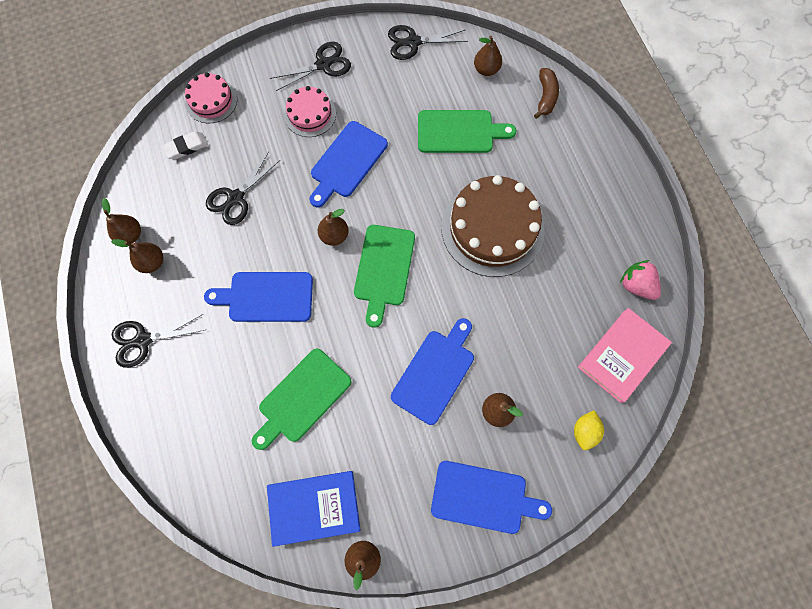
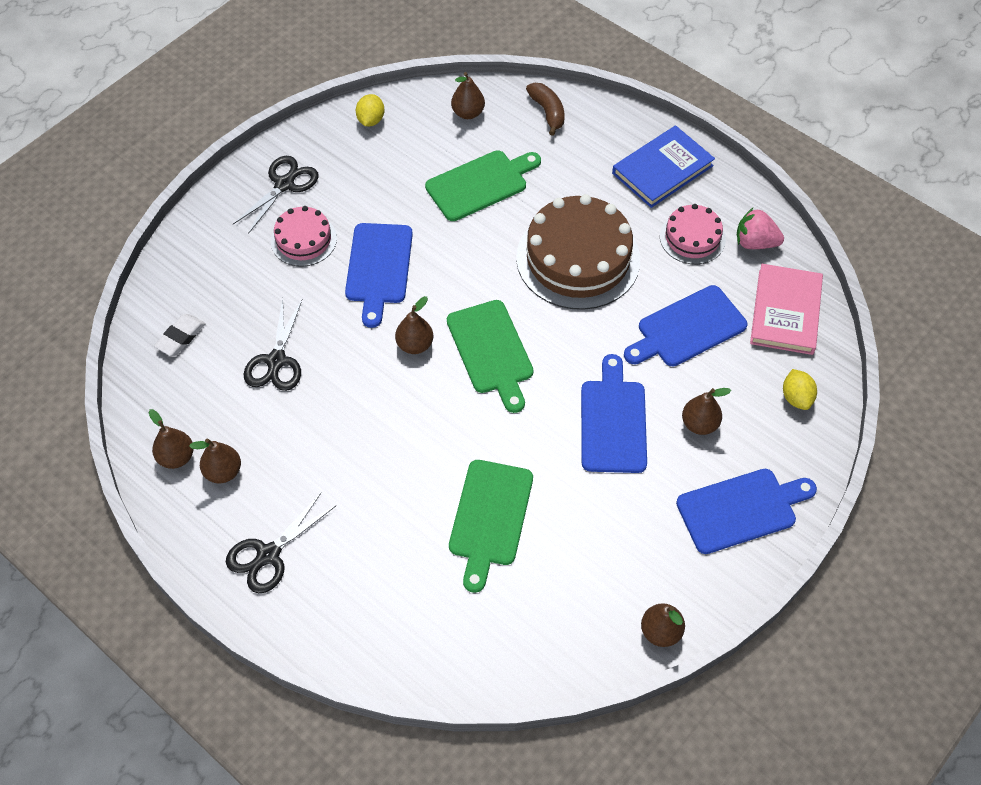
camera: 30 degrees left, 15 degrees down
pink cake [185,72,237,123] -> pink cake moved to [660,204,726,264]
blue cutting board [204,272,313,322] -> blue cutting board moved to [624,285,747,366]
blue book [267,471,360,547] -> blue book moved to [612,125,715,208]
black scissors [388,25,468,60] -> yellow lemon [356,94,384,126]

